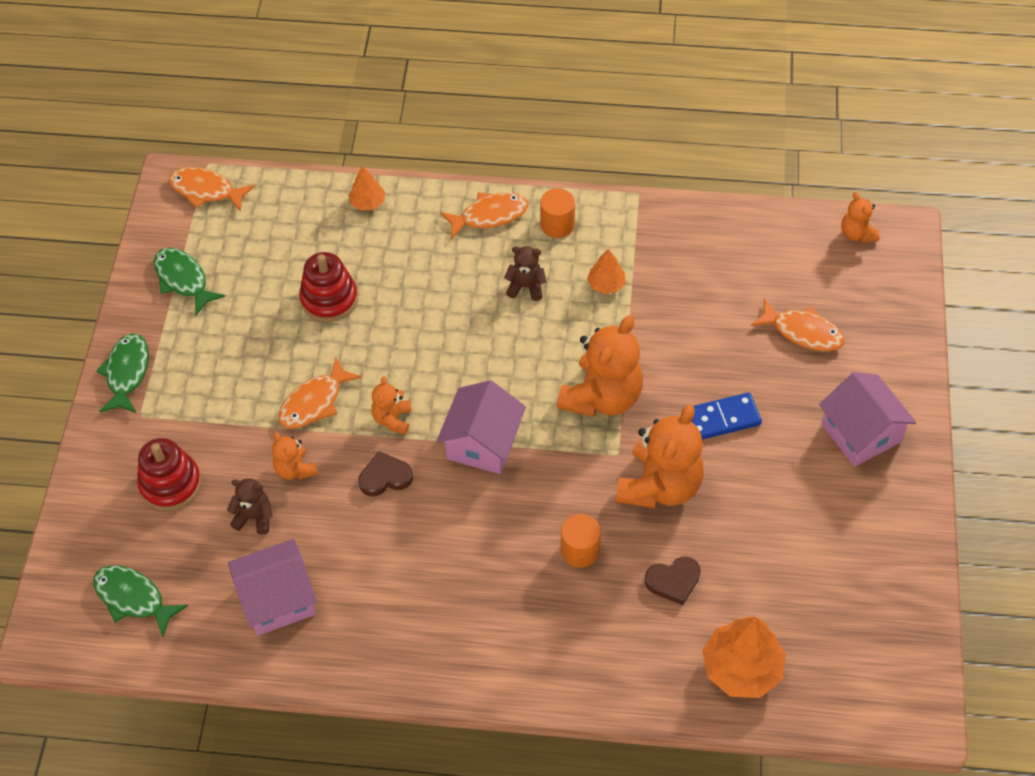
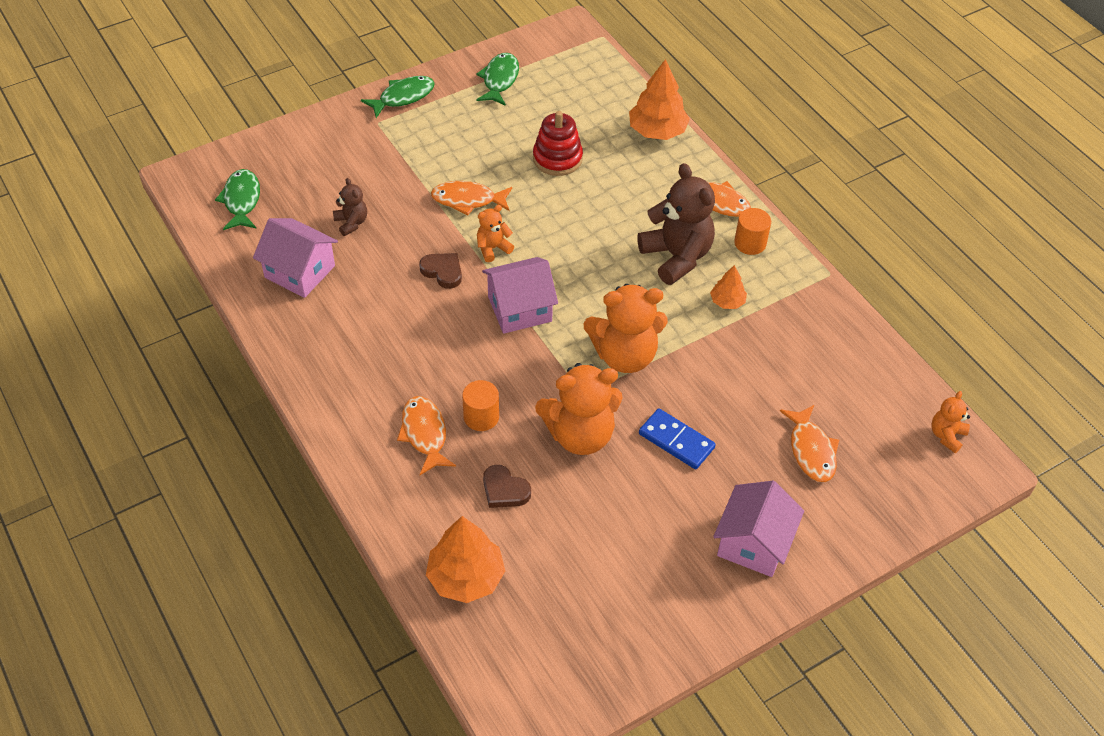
camera: 50 degrees right, 5 degrees down
red stacking toy [137,438,201,511] -> none
orange fish [169,167,255,212] -> orange fish moved to [397,396,456,475]
orange teddy bear [272,432,318,480] -> none
orange tree [348,166,386,211] -> orange tree [629,59,690,140], size x1.84
brown teddy bear [504,246,546,301] -> brown teddy bear [637,163,715,285], size x2.02

